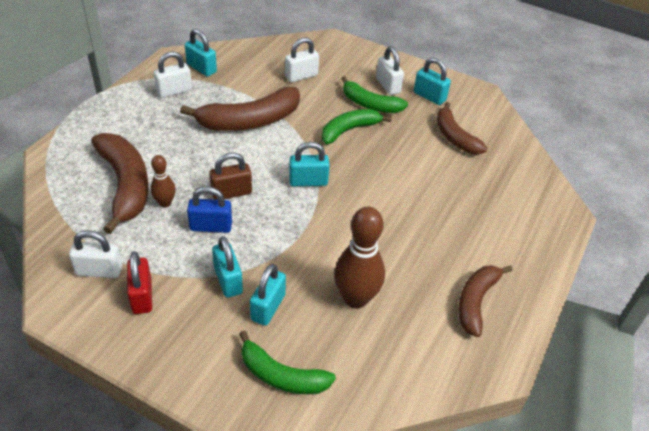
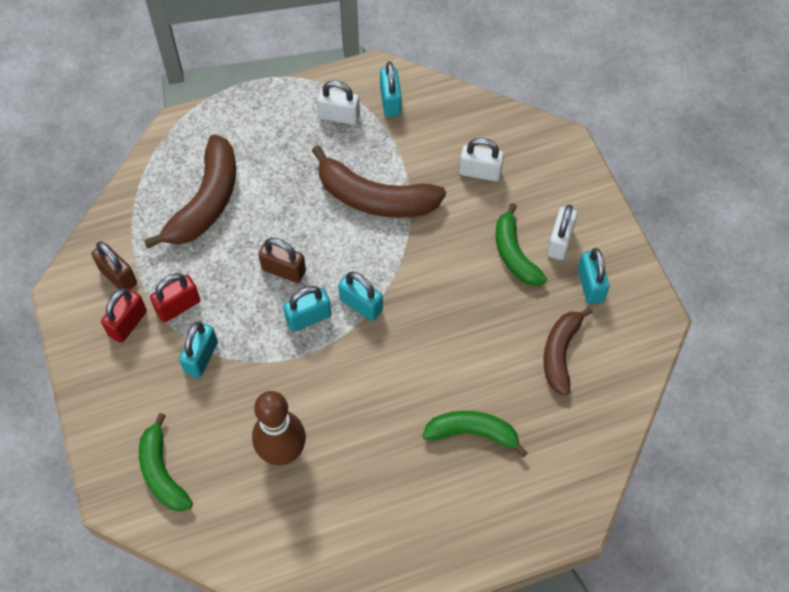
camera: 45 degrees right, 15 degrees up
white padlock [69,230,122,278] -> brown padlock [92,241,137,289]
brown bowling pin [151,155,176,207] -> none
blue padlock [187,186,232,233] -> none
turquoise padlock [250,264,286,326] -> turquoise padlock moved to [283,286,331,332]
green banana [322,109,392,144] -> green banana moved to [422,411,528,457]
brown banana [458,265,513,337] -> none
none -> red padlock [150,273,200,322]

